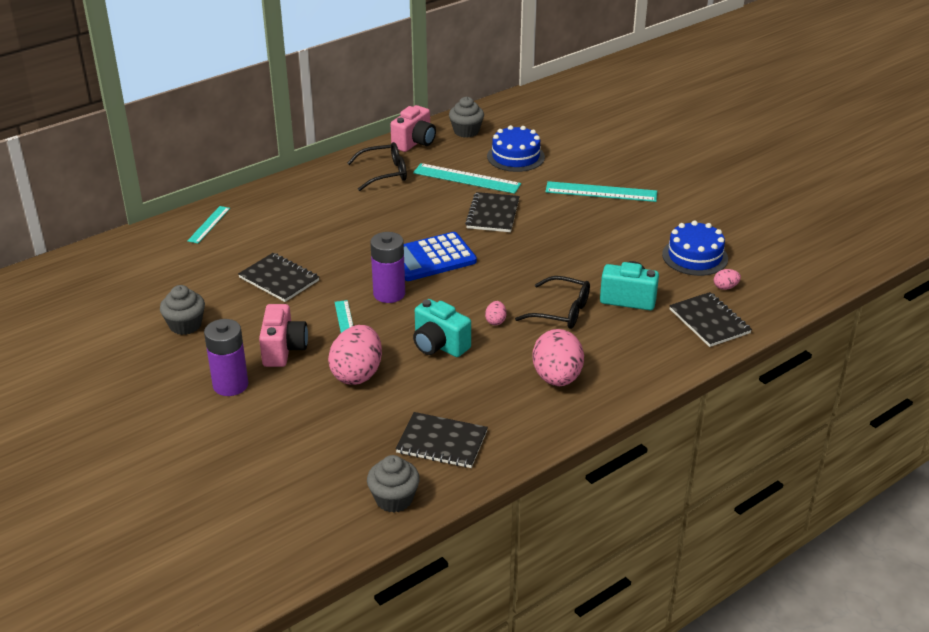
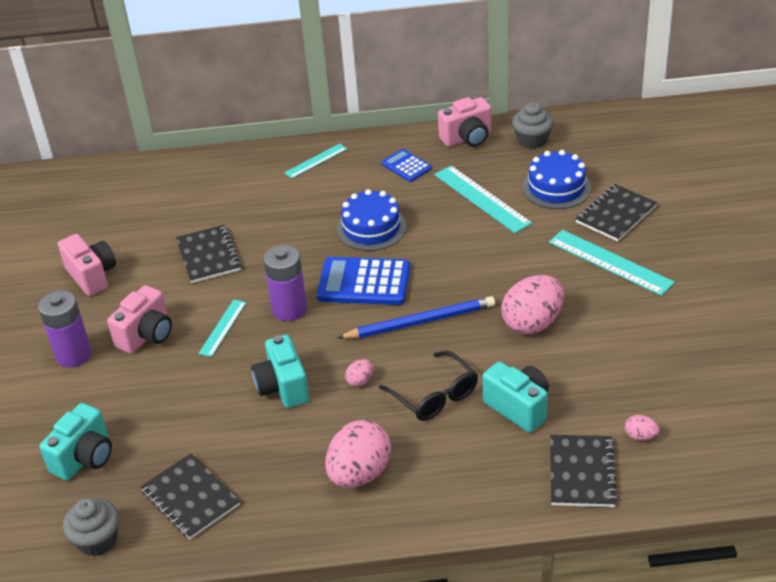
camera: 35 degrees right, 5 degrees up
grey cupcake [160,285,205,335] -> pink camera [58,234,116,296]
turquoise ruler [187,206,230,243] -> turquoise ruler moved to [284,144,347,178]
pink egg [328,325,382,385] -> pink egg moved to [501,275,564,335]
black glasses [347,142,407,191] -> blue calculator [382,149,432,182]
black notebook [465,192,520,232] -> black notebook moved to [575,184,657,241]
blue cake [662,221,728,276] -> blue cake moved to [337,189,407,251]
none -> turquoise camera [40,403,112,480]
none -> blue pencil [338,296,495,339]

